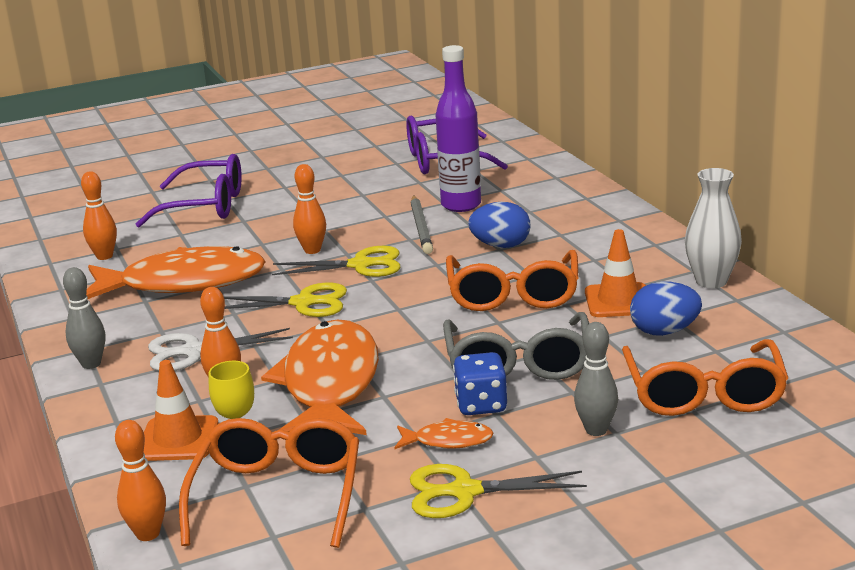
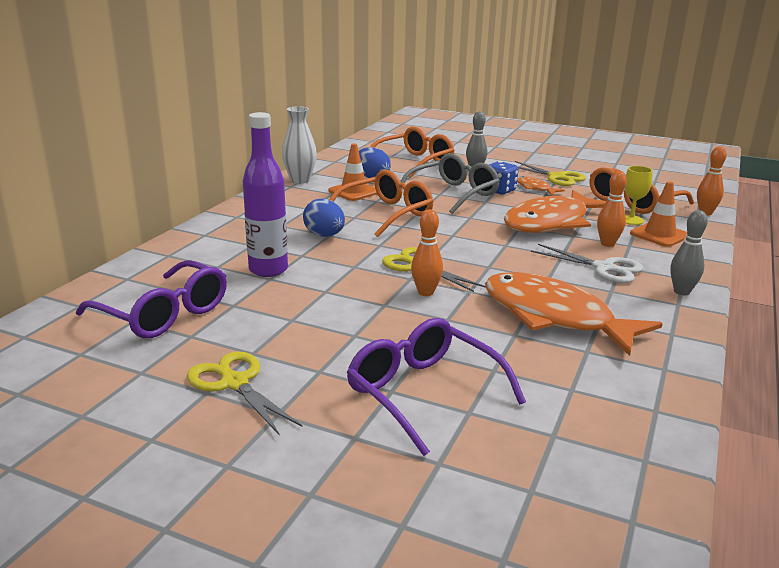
camera: 135 degrees left, 0 degrees up
orange bowling pin [81,171,117,260] -> none
yellow scissors [224,283,347,317] -> yellow scissors moved to [187,352,302,436]
grey pencil [411,195,433,254] -> none

